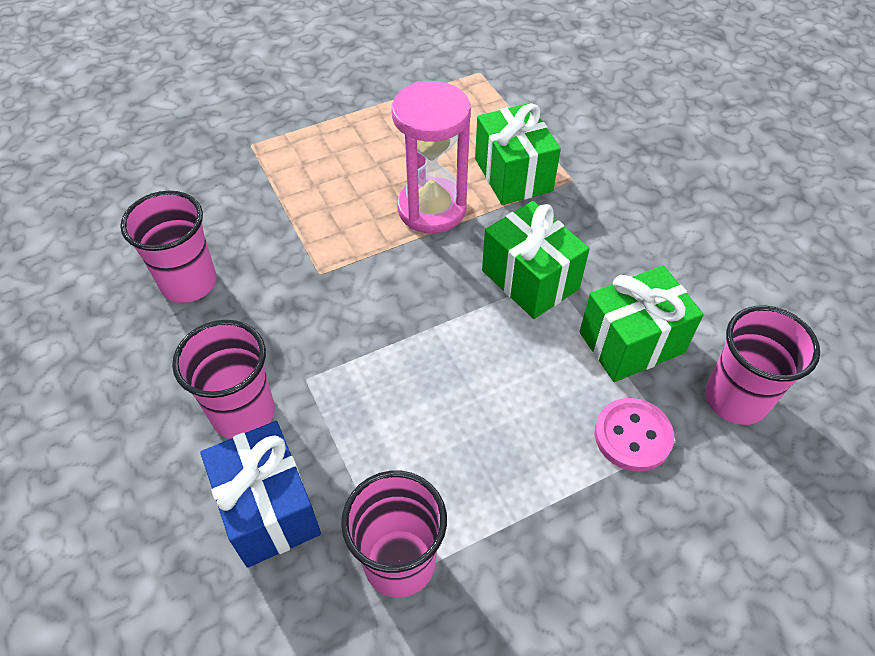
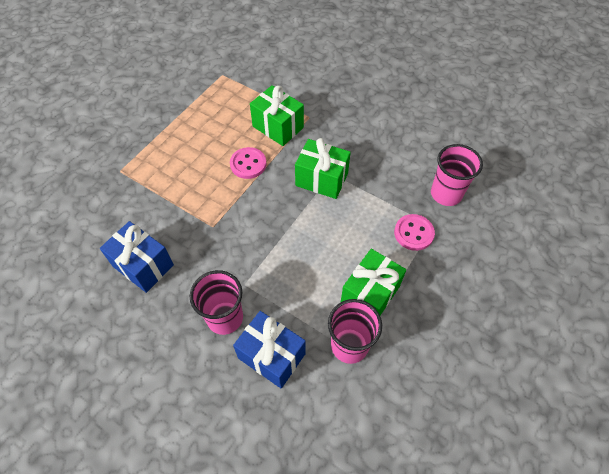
camera: 30 degrees left, 5 degrees up
pink cup [120,191,217,303] -> blue gift [100,221,174,293]
pink hourglass [392,81,471,233] -> pink button [230,147,266,179]
green gift [580,265,704,382] -> green gift moved to [340,249,406,315]

